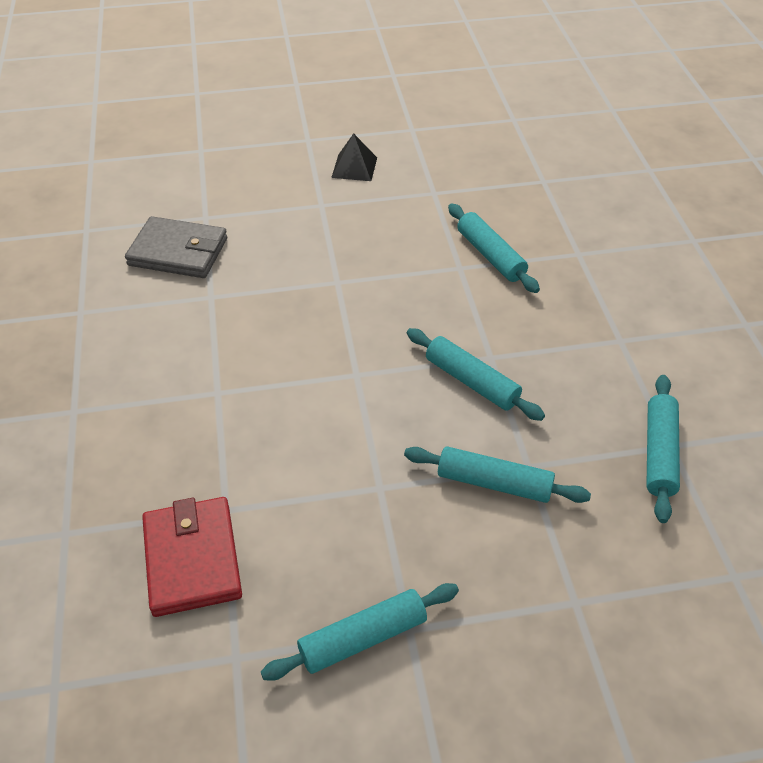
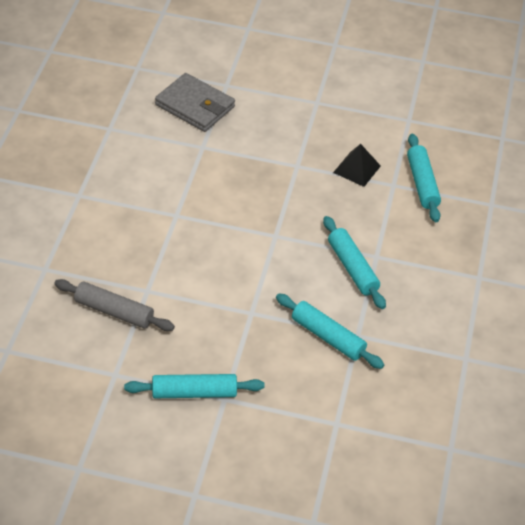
camera: 20 degrees right, 0 degrees up
red wallet [142,497,242,617] -> grey rolling pin [54,279,175,331]
black pyramid [331,133,377,181] -> black pyramid moved to [333,144,381,187]
turquoise rolling pin [646,375,680,523] -> none

